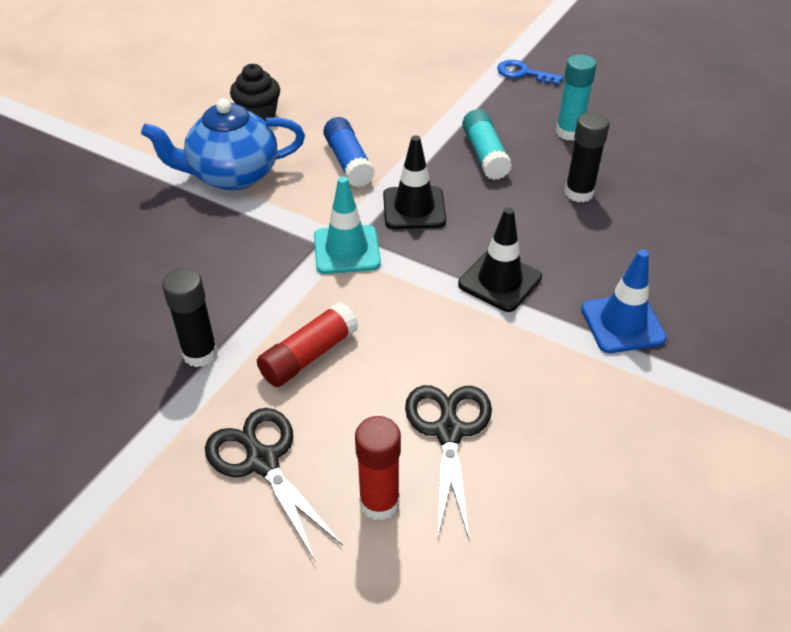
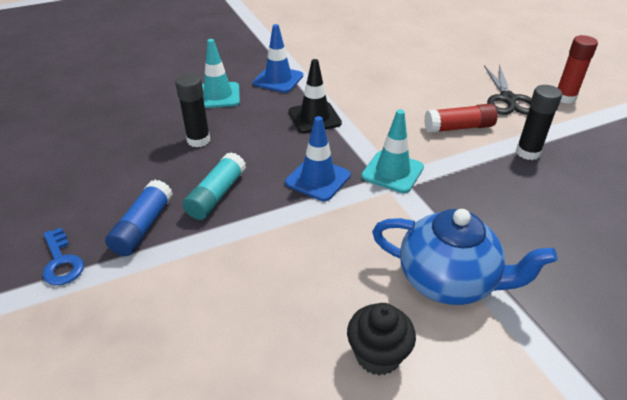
camera: 145 degrees left, 5 degrees down
blue glue stick [323,117,375,187] -> blue glue stick moved to [105,180,173,256]
red glue stick [355,416,401,520] -> red glue stick moved to [558,35,598,104]
black traffic cone [383,135,446,229] -> blue traffic cone [285,116,351,201]
black scissors [405,385,492,539] -> none
turquoise glue stick [556,54,596,141] -> none
none -> turquoise traffic cone [202,39,240,108]

